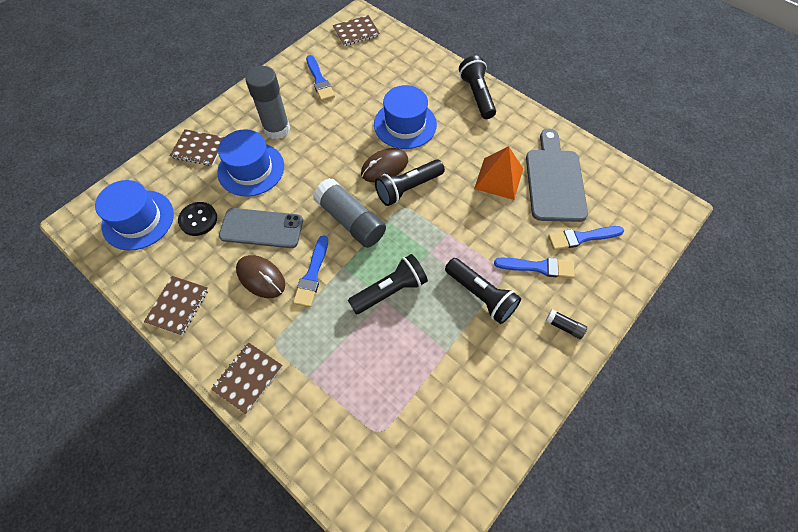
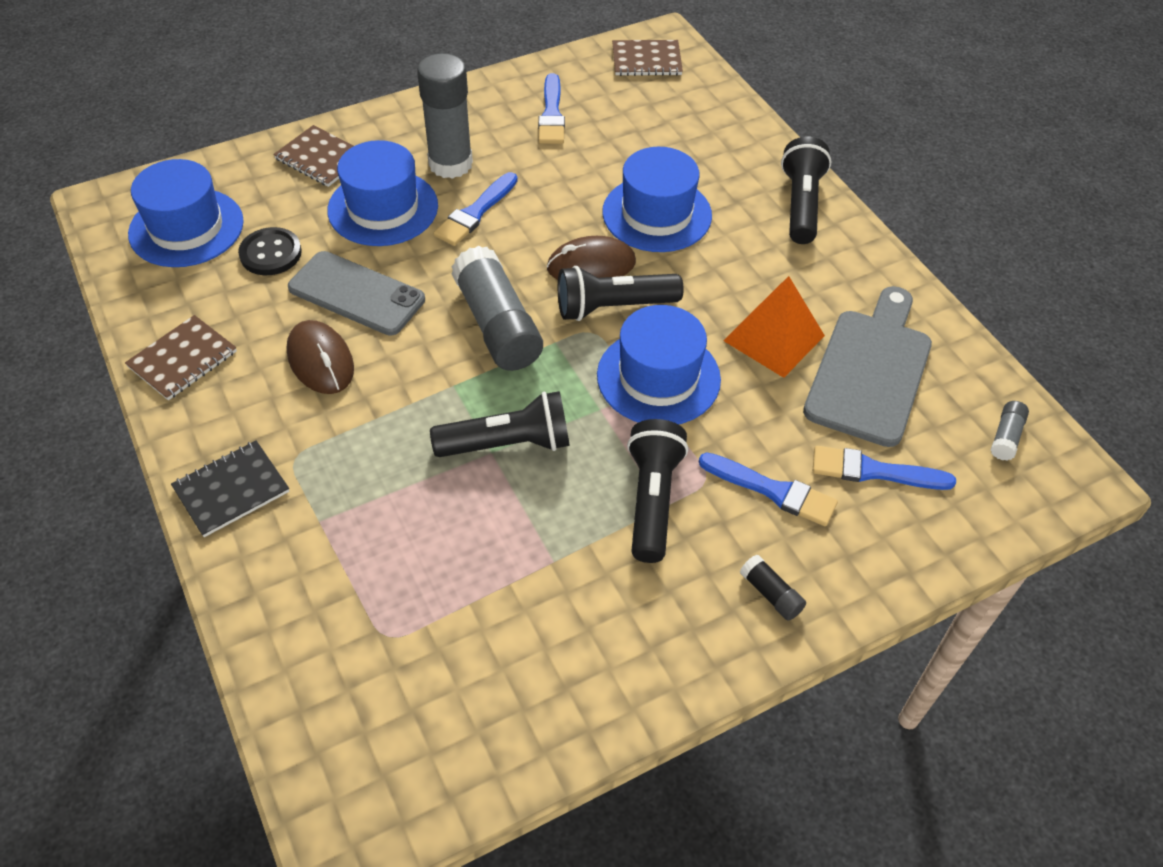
camera: 20 degrees right, 10 degrees down
brown notebook [211,342,283,414] -> black notebook [171,440,290,537]
blue brush [293,235,328,307] -> blue brush moved to [433,172,518,246]
black flashlight [445,258,521,324] -> black flashlight turned 150 degrees counterclockwise [627,419,688,563]
none -> blue hat [597,305,721,424]
none -> grey glue stick [991,401,1029,461]

